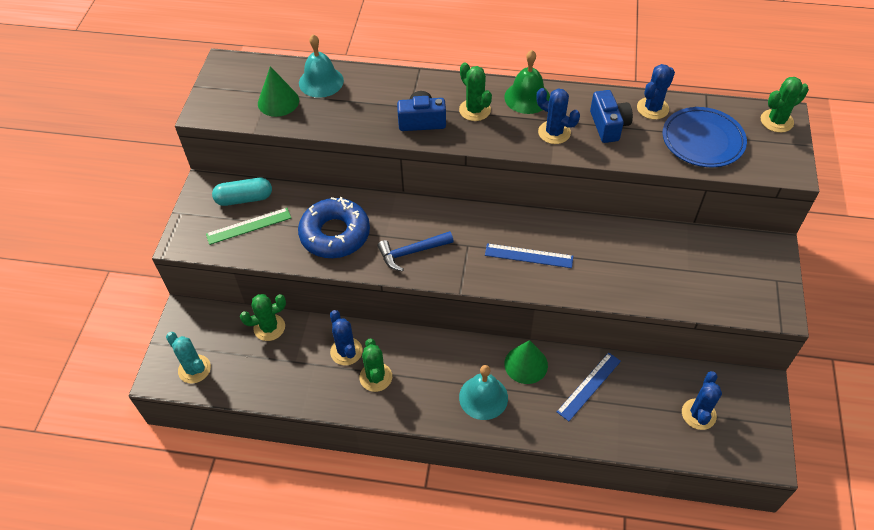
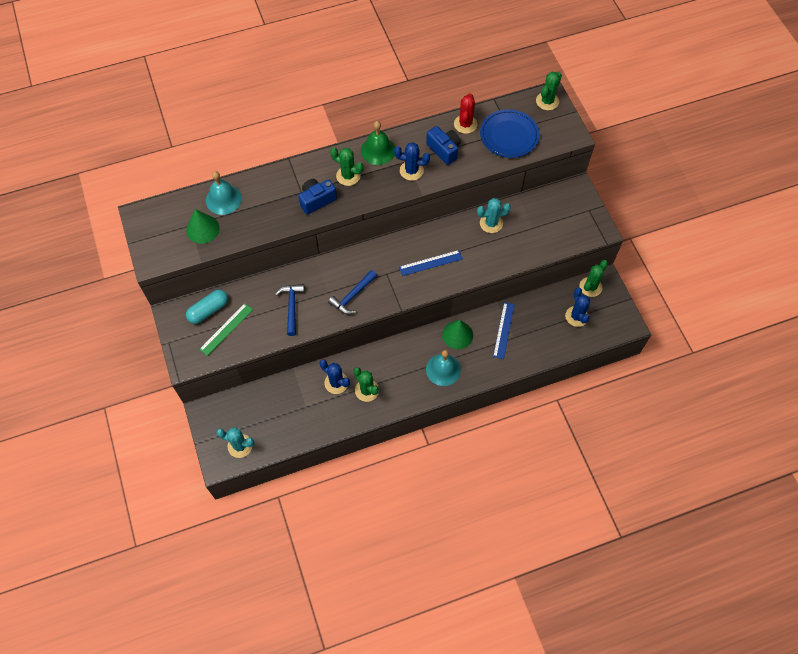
camera: 30 degrees left, 10 degrees up
green cactus [240,294,286,341] -> green cactus moved to [579,260,608,297]
blue donut [298,197,370,258] -> blue hammer [275,284,305,336]
blue cactus [637,64,675,120] -> red cactus [454,93,477,134]
none -> turquoise cactus [477,198,511,233]

